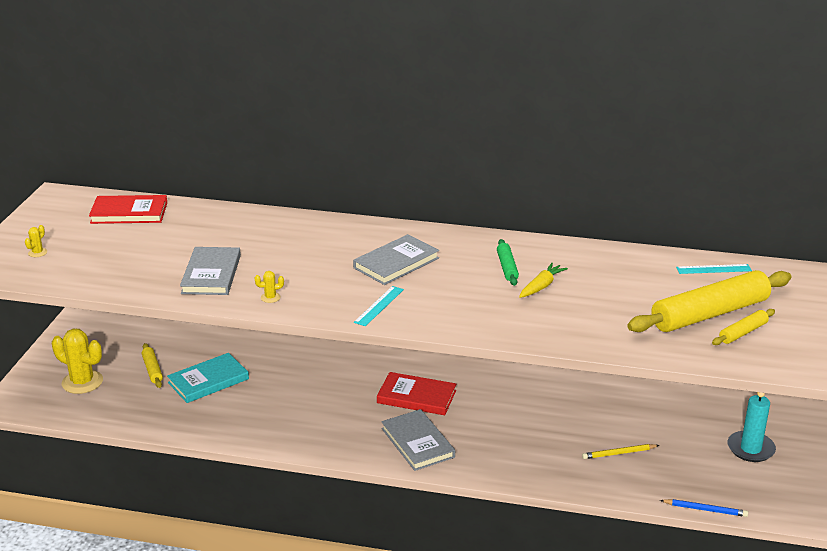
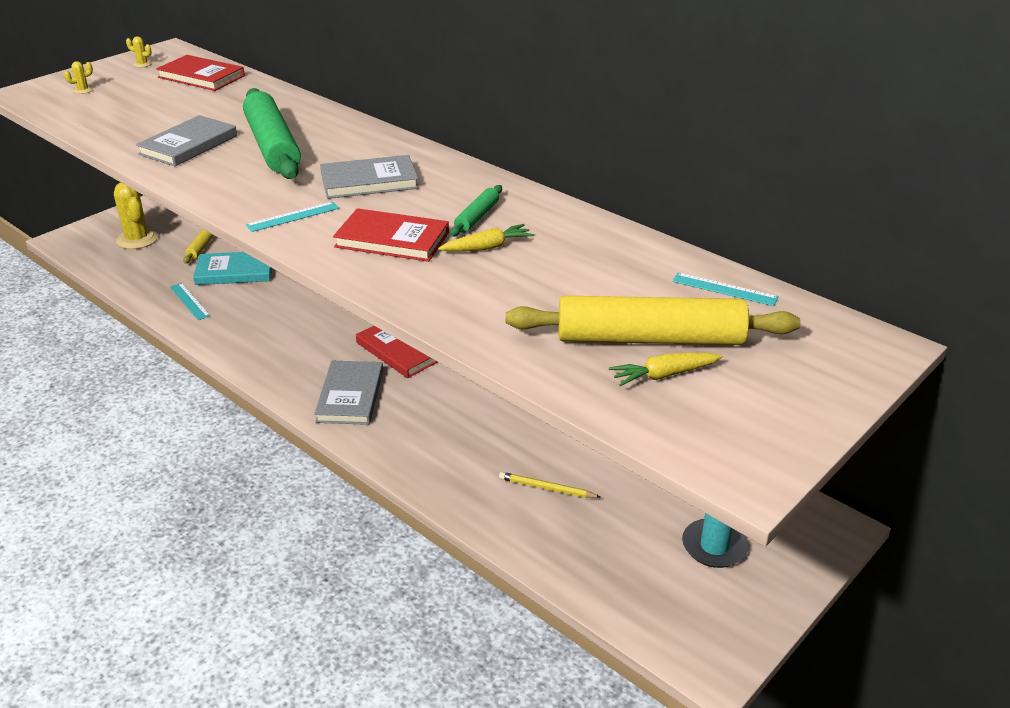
camera: 30 degrees right, 5 degrees up
yellow cactus [255,271,284,303] -> yellow cactus moved to [126,36,152,67]
blue pencil [660,499,748,517] -> none
yellow rolling pin [712,309,775,345] -> yellow carrot [609,353,723,386]
none -> turquoise ruler [170,283,210,320]
none -> green rolling pin [243,88,301,179]
none -> red book [333,208,449,262]

